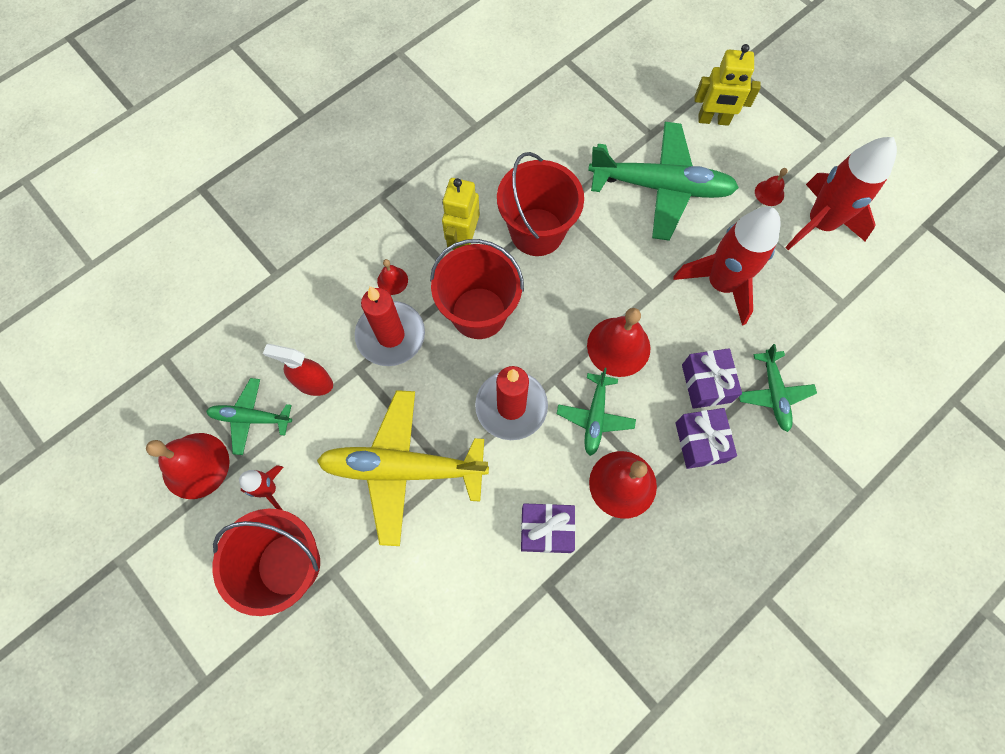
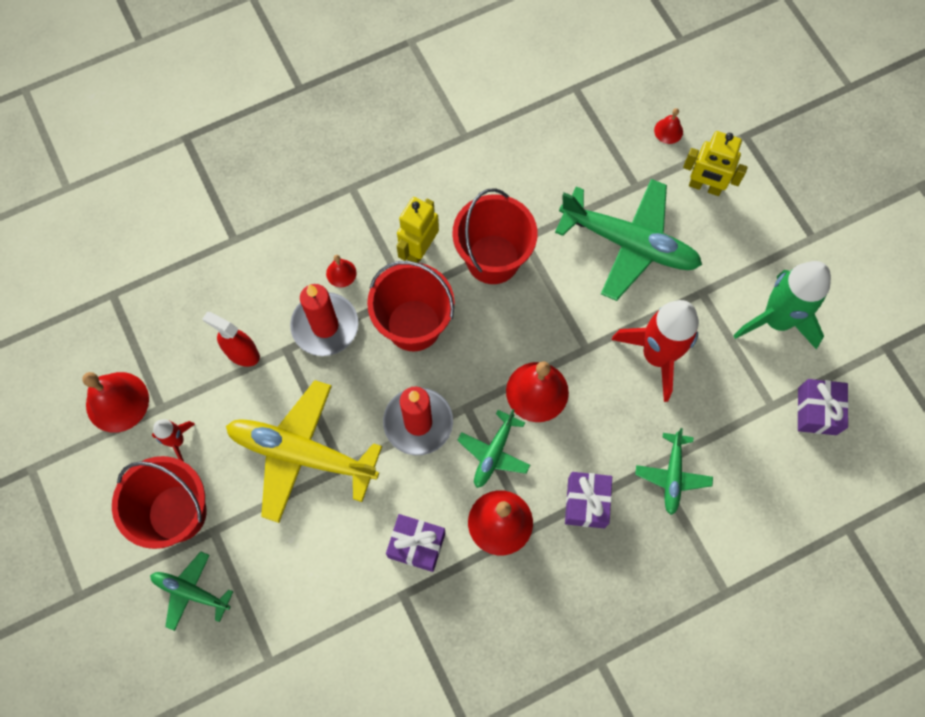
camera: 15 degrees right, 0 degrees up
green plane [206,378,292,455] -> green plane moved to [150,551,233,631]
purple gift [682,348,742,409] -> purple gift moved to [797,379,849,435]
red bell [755,168,788,206] -> red bell moved to [654,108,683,144]
red rocket [785,137,897,250] -> green rocket [733,261,831,349]

